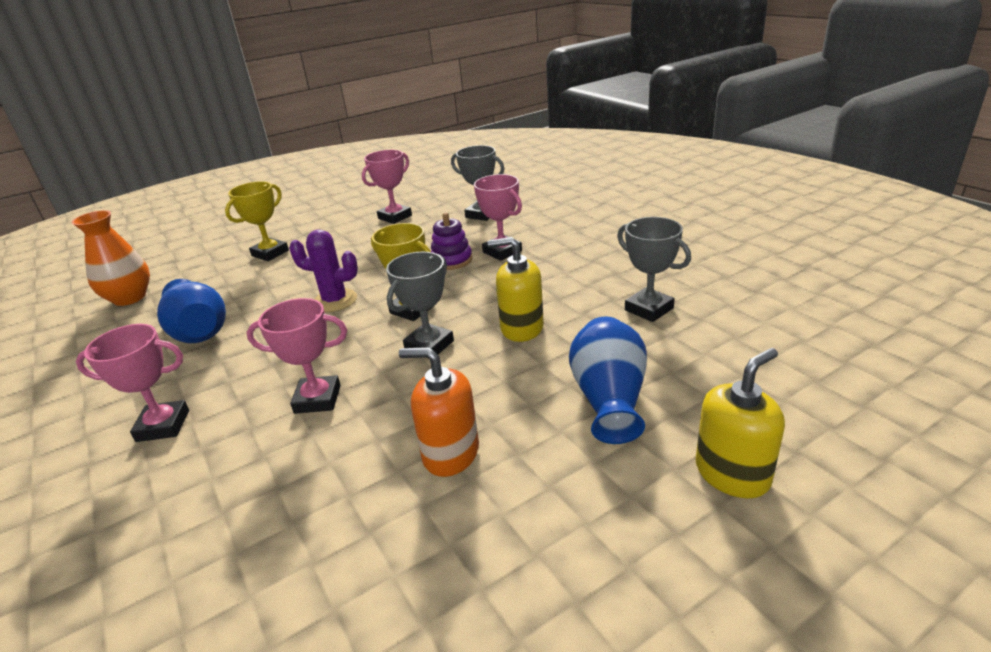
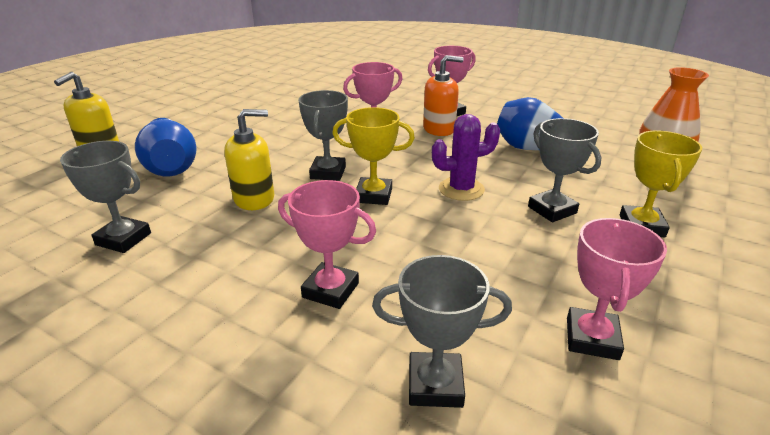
camera: 150 degrees right, 0 degrees up
orange soap dispenser [399,347,479,477] -> orange soap dispenser moved to [423,55,464,136]
purple stacking toy [431,213,472,270] -> none
none -> grey trophy [528,118,601,222]

